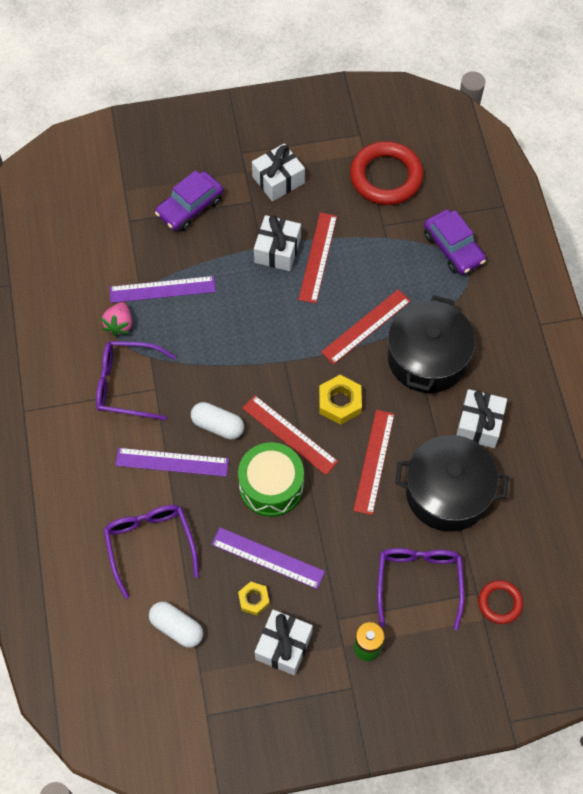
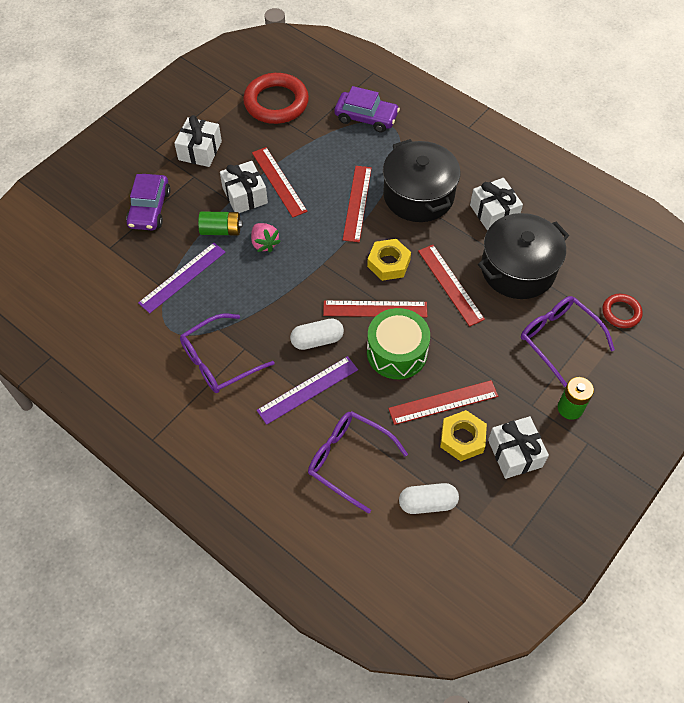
camera: 40 degrees left, 5 degrees down
pink strawberry [101,302,132,337] -> pink strawberry moved to [251,223,281,253]
purple ruler [211,527,325,589] -> red ruler [388,380,498,425]
yellow nut [238,581,270,615] -> yellow nut [440,410,487,461], size x1.56
none -> green battery [198,211,243,235]

